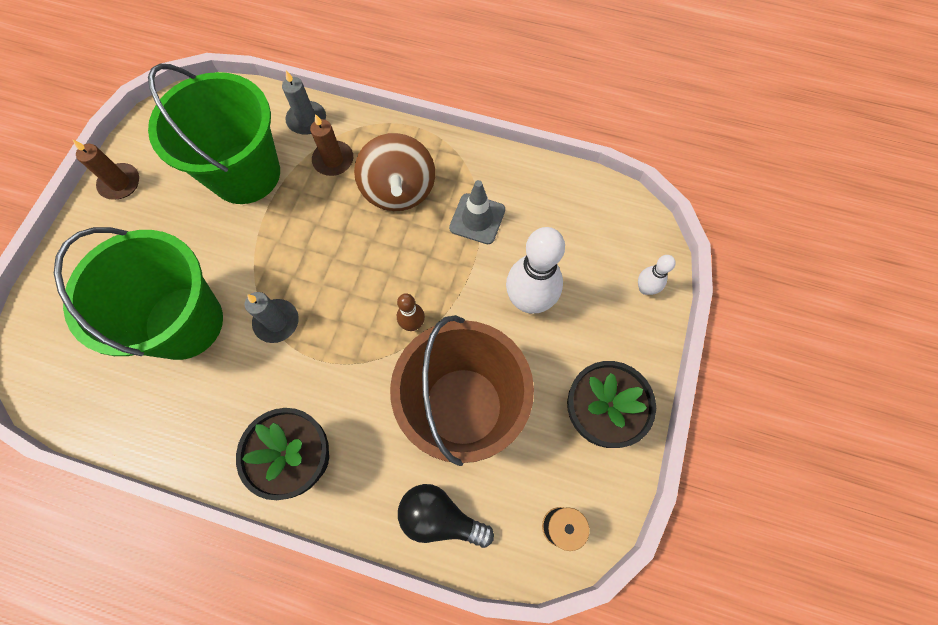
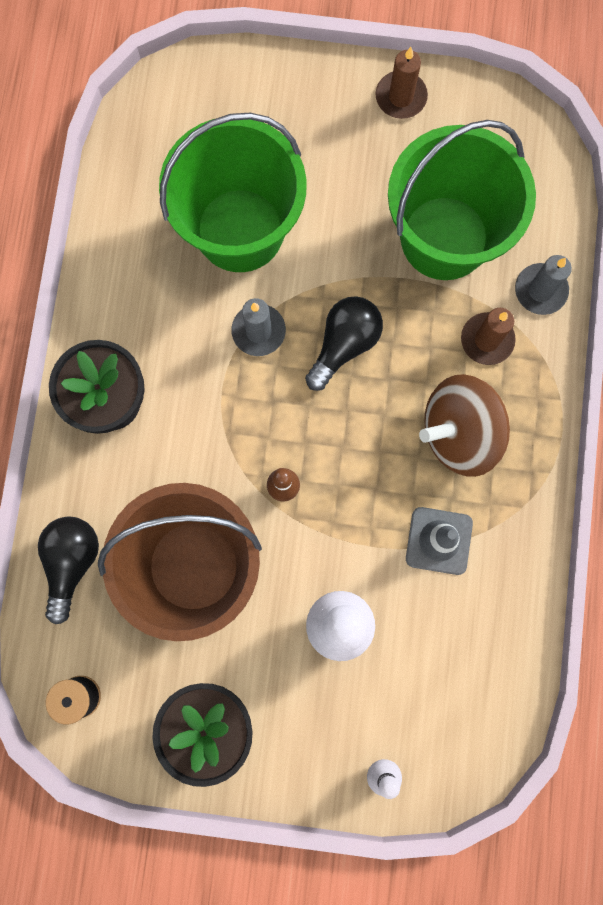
camera: 80 degrees right, 10 degrees up
none -> black light bulb [305,296,383,391]

